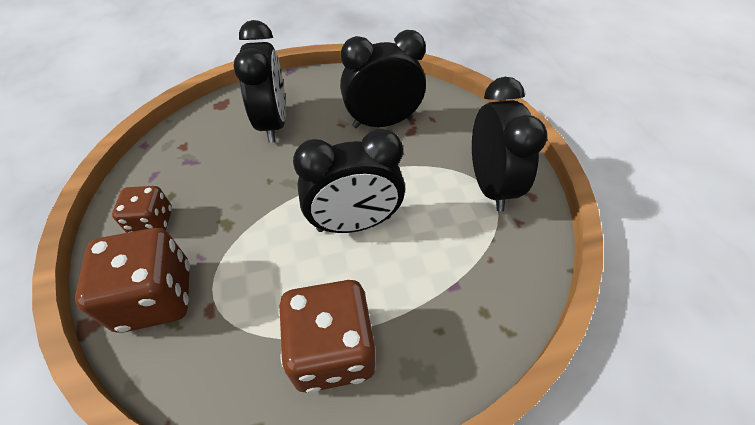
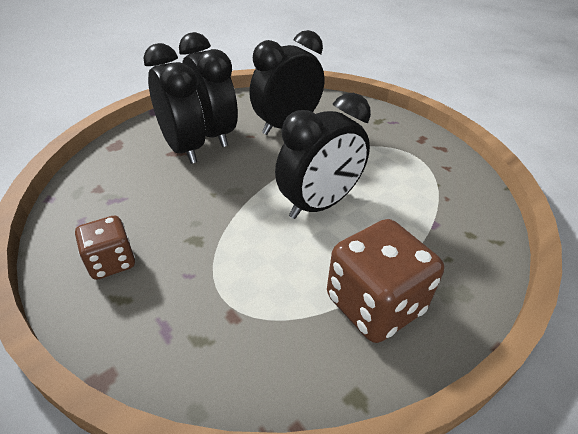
camera: 25 degrees left, 10 degrees down
brown dice [75,228,190,333] -> none
black clock [472,77,547,212] -> black clock moved to [179,32,238,147]

